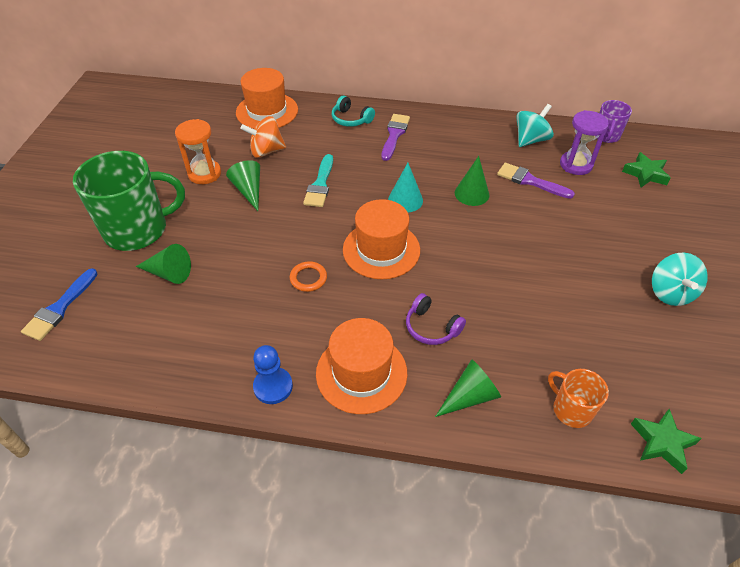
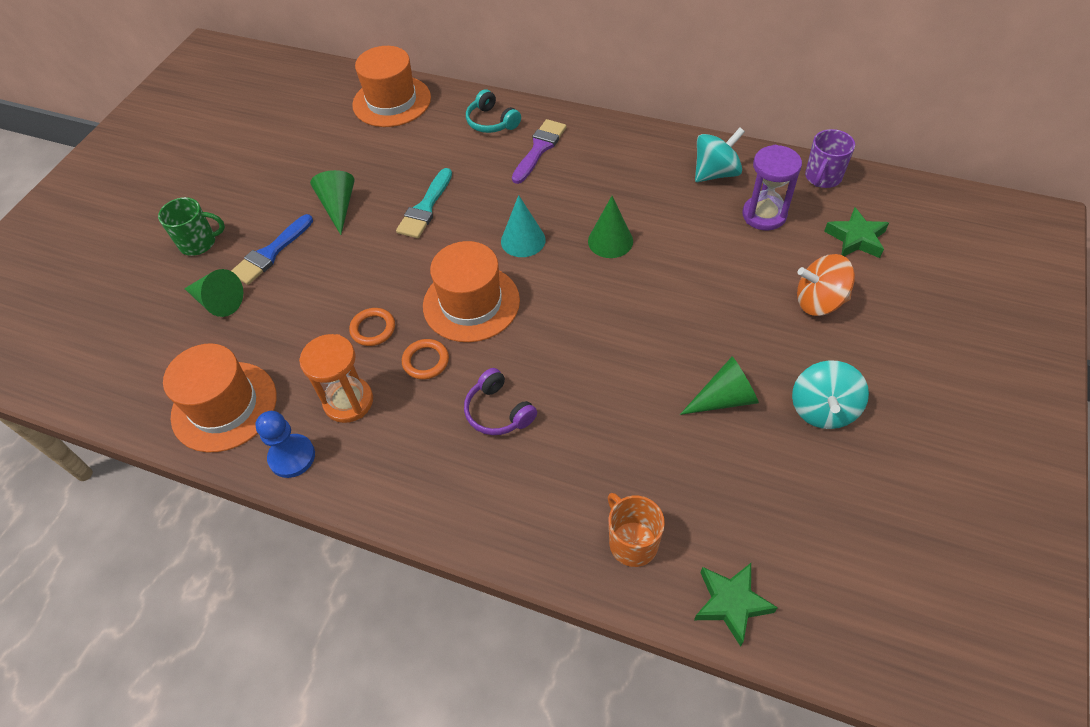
camera: 15 degrees right, 5 degrees up
blue brush [21,268,97,341] -> blue brush moved to [231,214,313,285]
green mug [73,151,185,251] -> green mug [158,197,225,256], size x0.50
orange hourglass [175,119,221,184] -> orange hourglass moved to [299,334,373,423]
orange spinning top [241,116,286,158] -> orange spinning top moved to [797,254,855,316]
orange hat [316,318,407,414] -> orange hat moved to [163,344,277,452]
green cone [435,359,501,417] -> green cone moved to [680,357,759,415]
purple brush [497,163,575,199] -> none
none -> orange ring [402,339,449,379]

